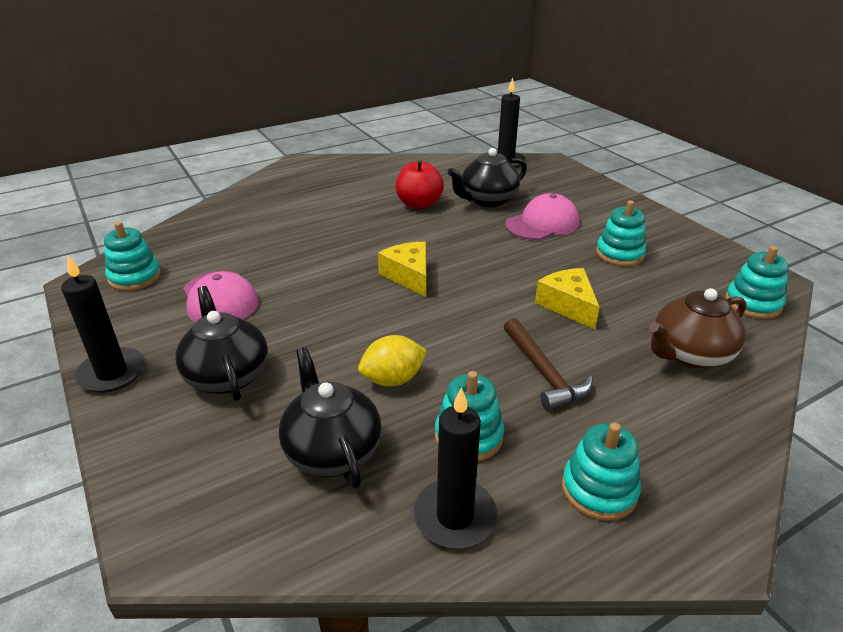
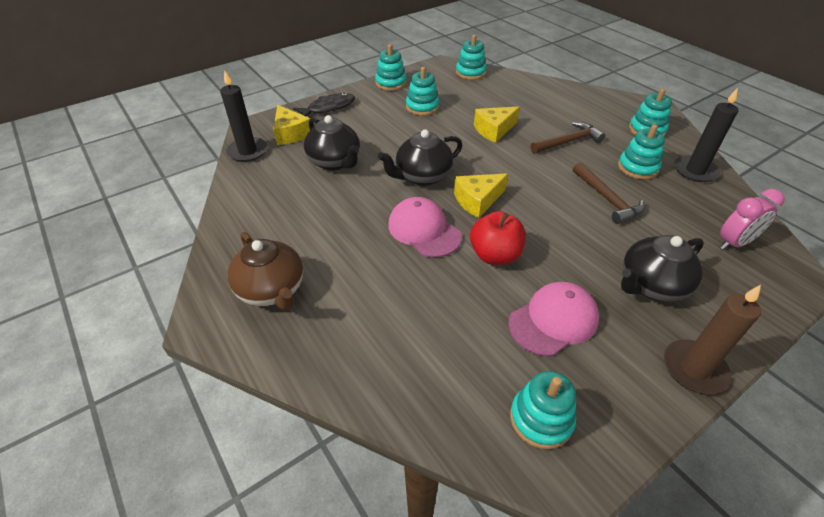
camera: 95 degrees left, 10 degrees up
black candle [61,255,145,393] -> brown candle [664,285,761,394]
black teapot [279,347,382,489] -> black teapot moved to [378,129,462,186]
yellow lemon [358,335,427,387] -> brown hammer [573,162,645,224]
red apple [396,159,444,209] -> red apple moved to [470,211,526,265]
pink cap [505,193,579,240] -> pink cap moved to [388,197,462,258]
brown teapot [649,288,746,369] -> brown teapot moved to [228,232,303,310]
none -> yellow cheese [273,105,310,145]
none -> black fish [293,93,355,117]
none -> turquoise stacking toy [375,44,407,91]
none -> pink clock [720,189,785,250]

